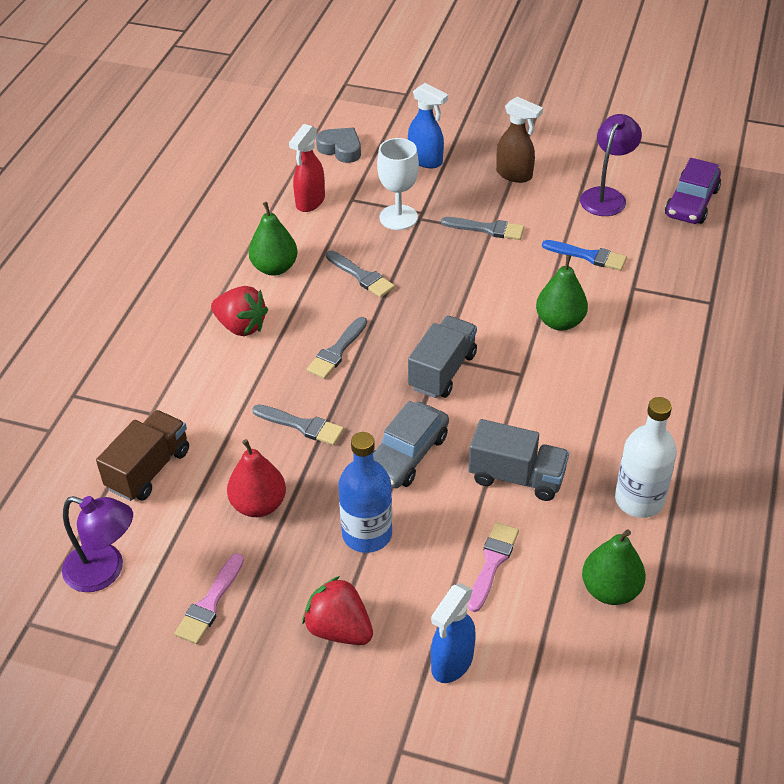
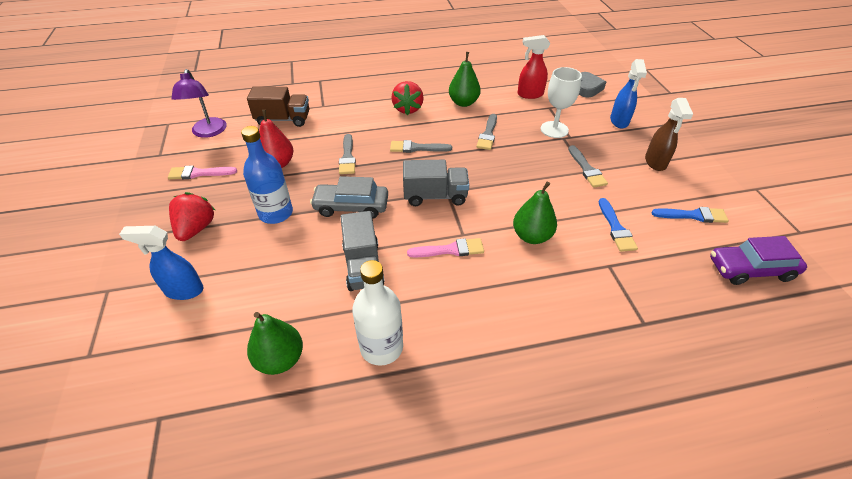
camera: 60 degrees right, 0 degrees up
pink brush [468,522,519,612] -> pink brush moved to [407,238,484,258]
purple lamp [580,114,642,216] -> blue brush [652,207,729,223]

